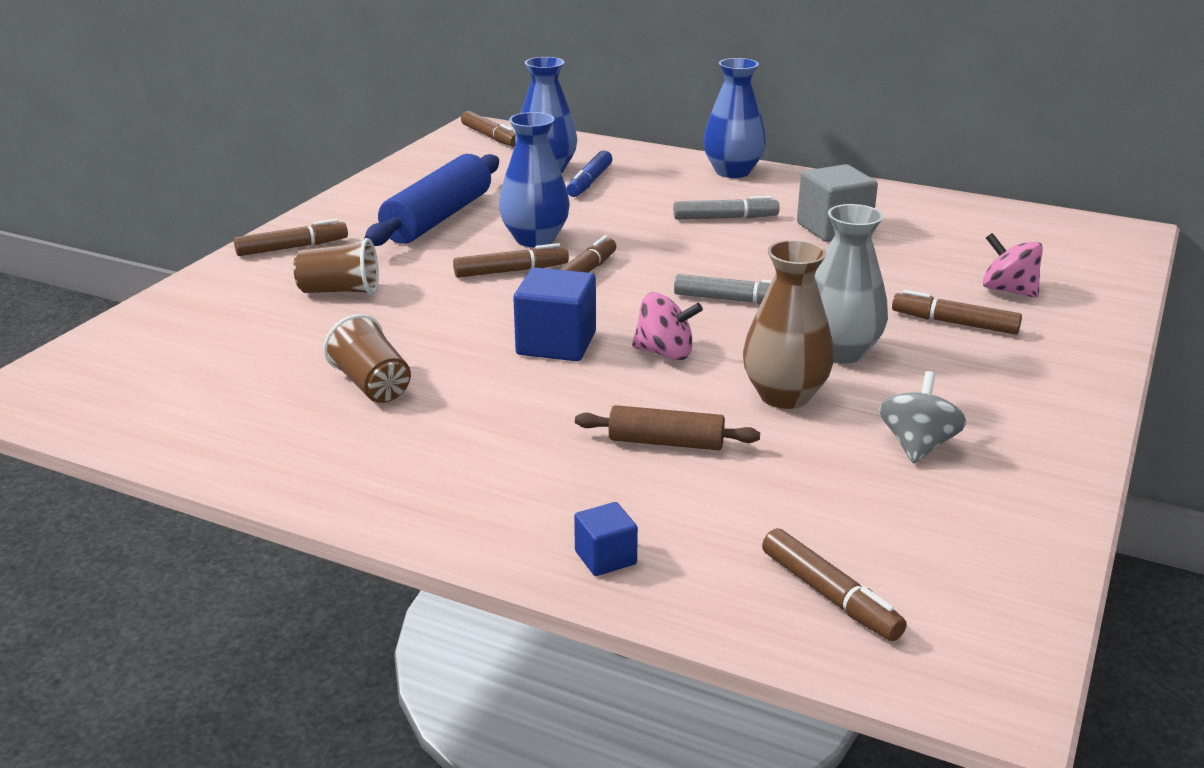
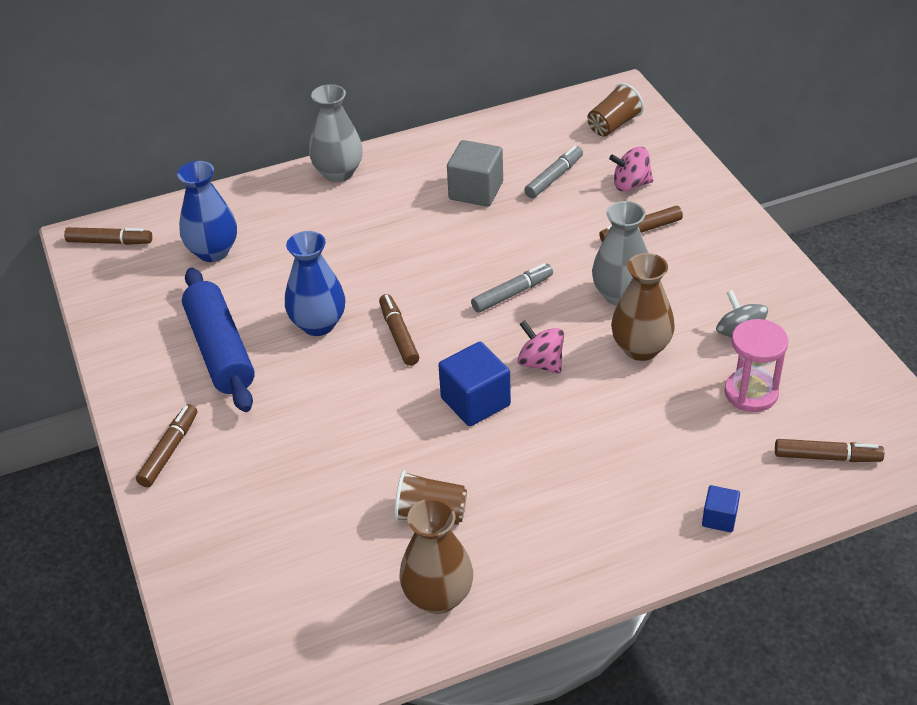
camera: 45 degrees left, 15 degrees up
brown cup [293,238,379,295] -> brown cup moved to [587,83,644,137]
brown marker [453,243,569,278] -> none
blue marker [567,150,612,197] -> none
brown rolling pin [575,405,760,450] -> none
pink spinning top [632,293,703,360] -> pink spinning top turned 105 degrees counterclockwise [517,320,564,374]
grey marker [673,196,780,220] -> grey marker moved to [524,146,583,198]
blue vase [703,58,766,178] -> grey vase [309,84,363,182]
none -> brown vase [399,498,473,614]
none -> pink hourglass [724,319,788,412]

